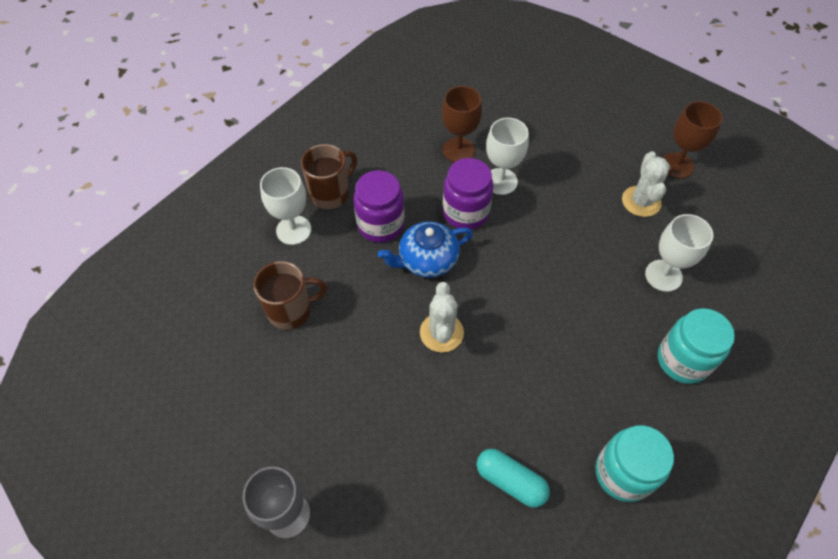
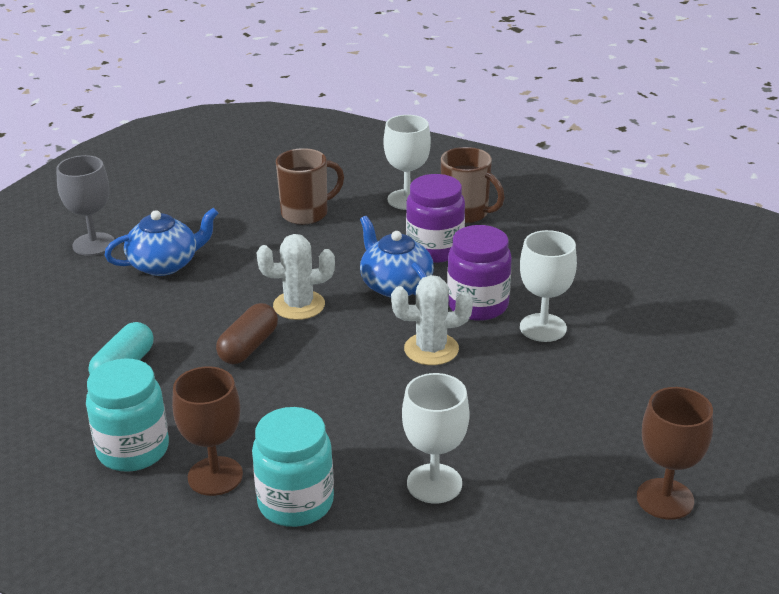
camera: 80 degrees right, 25 degrees down
brown mug [253,261,327,330] -> brown mug turned 90 degrees counterclockwise [276,148,344,225]
brown goblet [442,86,482,162] -> brown goblet moved to [172,367,243,496]
white cactus [622,151,670,217] -> white cactus moved to [391,275,473,365]
none -> blue teapot [104,208,218,276]
none -> brown capsule [216,303,278,364]

